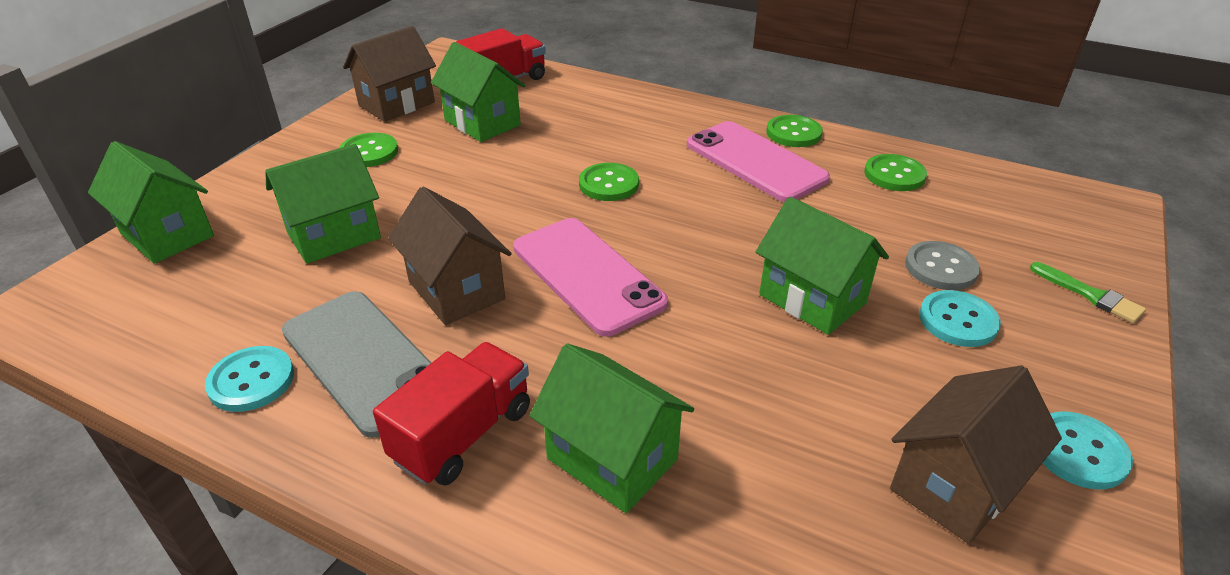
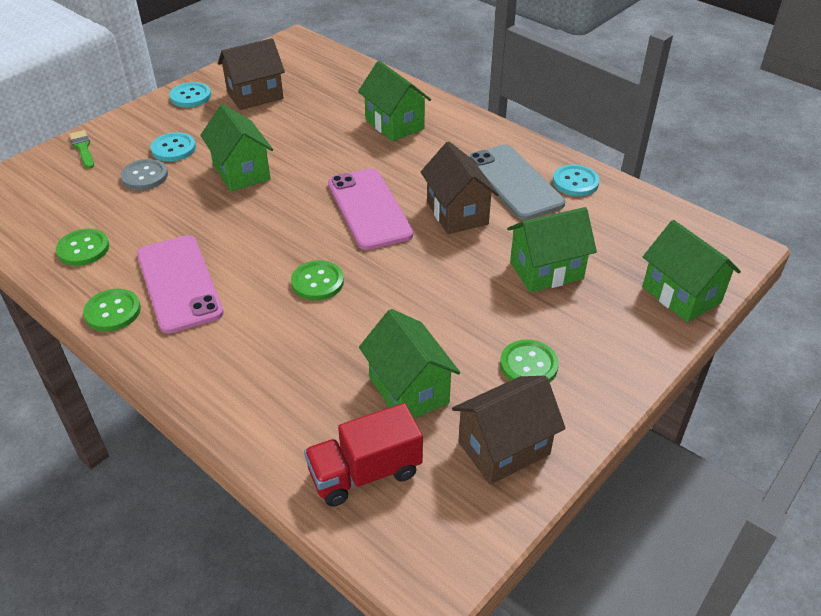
camera: 165 degrees left, 5 degrees up
red truck [373,342,530,486] -> none

